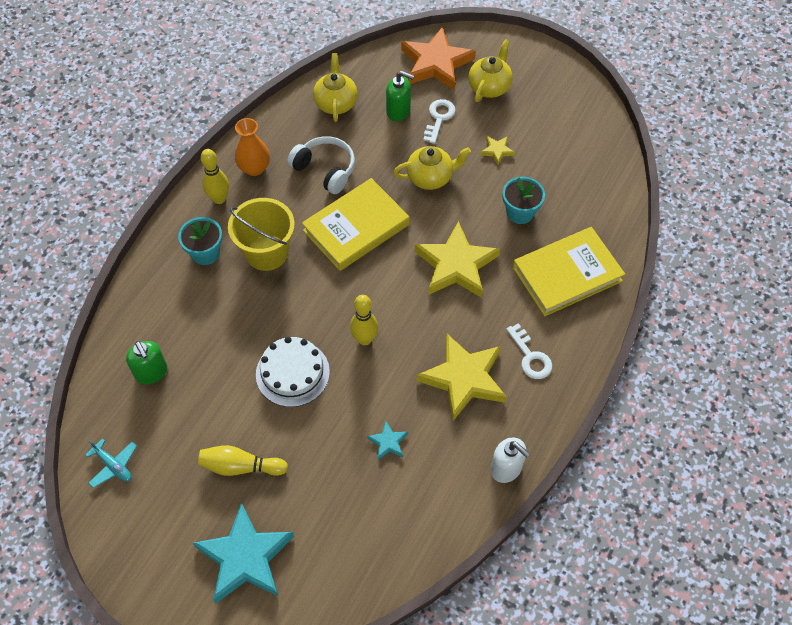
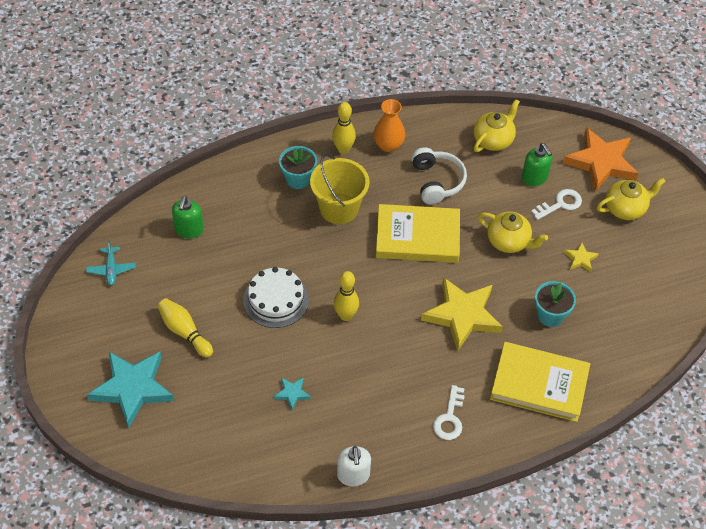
camera: 40 degrees right, 5 degrees down
yellow star [417,334,507,421] -> none

